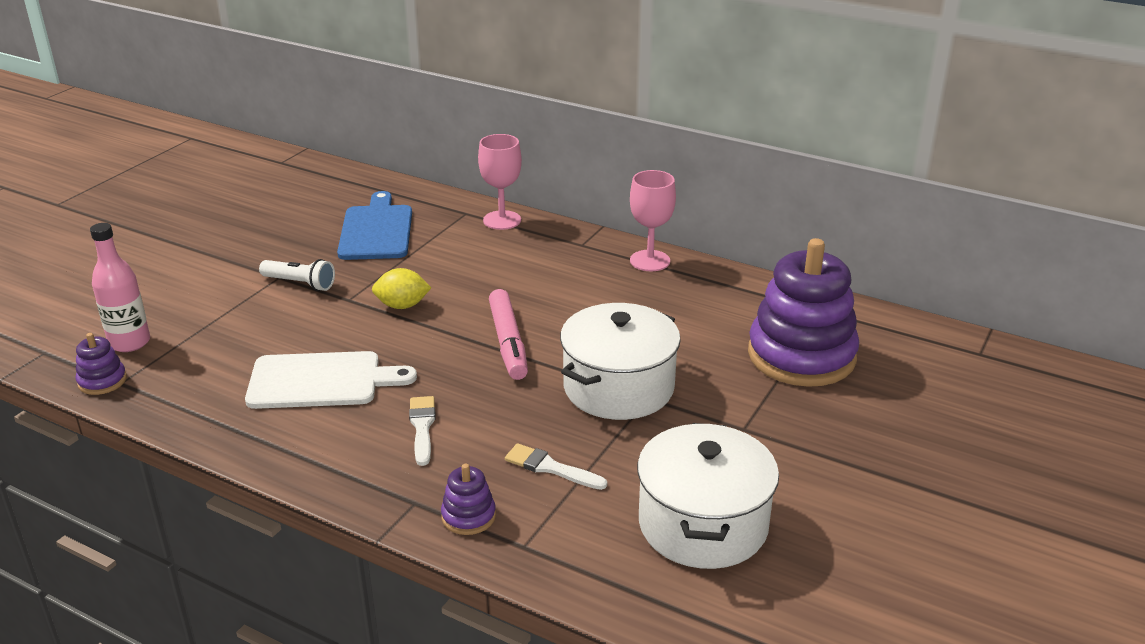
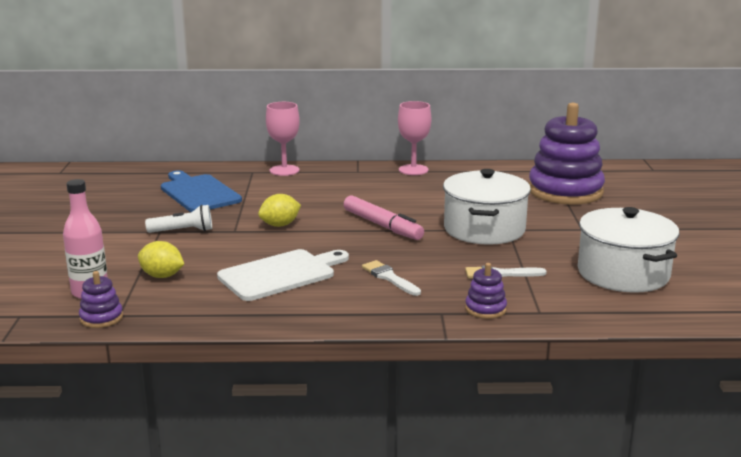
camera: 30 degrees left, 10 degrees down
none -> yellow lemon [138,241,184,278]

